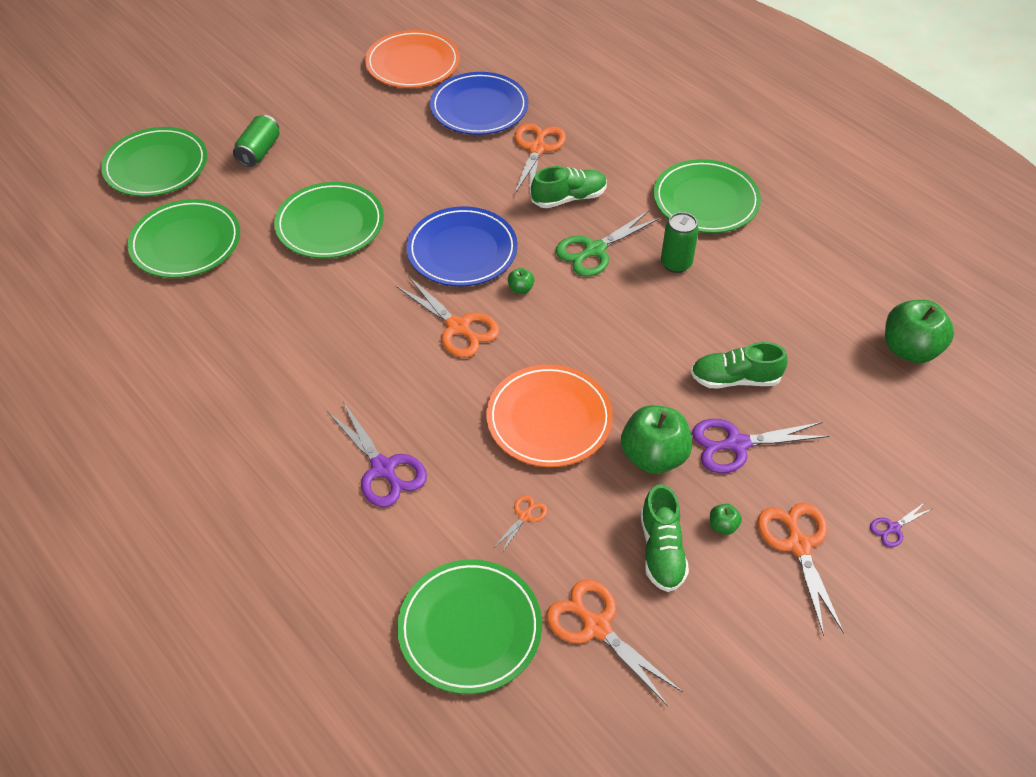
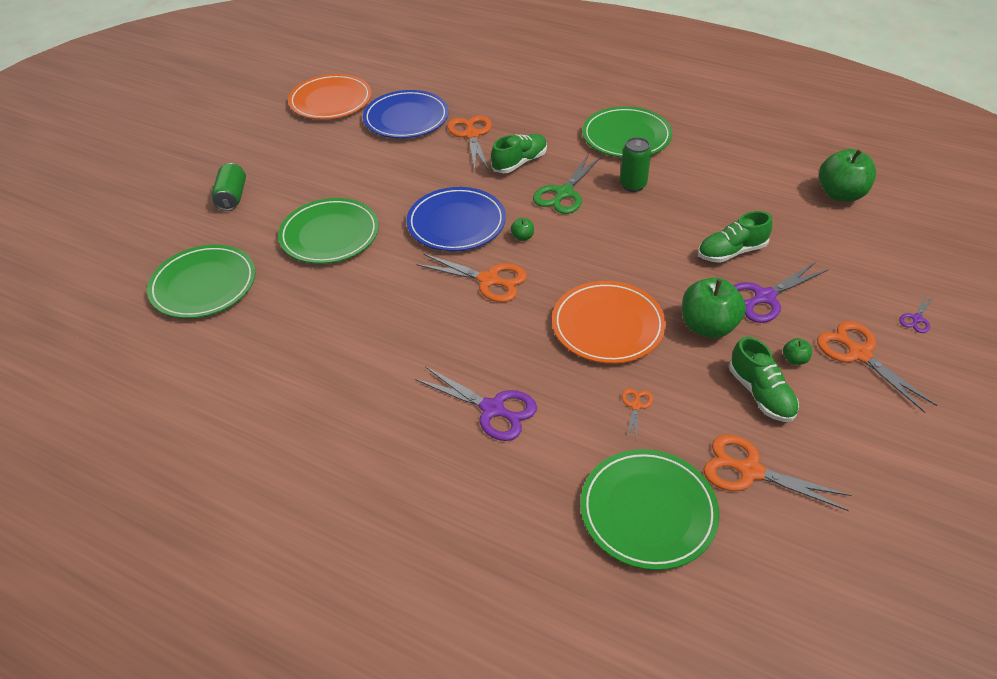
camera: 20 degrees left, 5 degrees down
green plate [101,127,207,197] -> none

